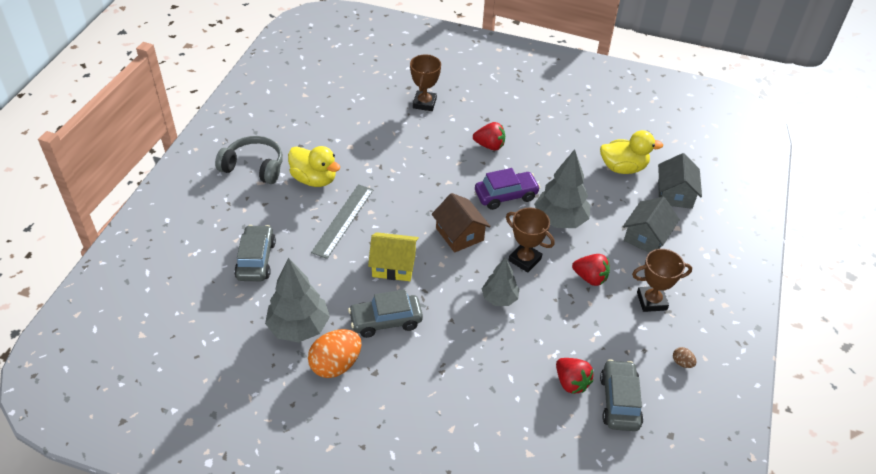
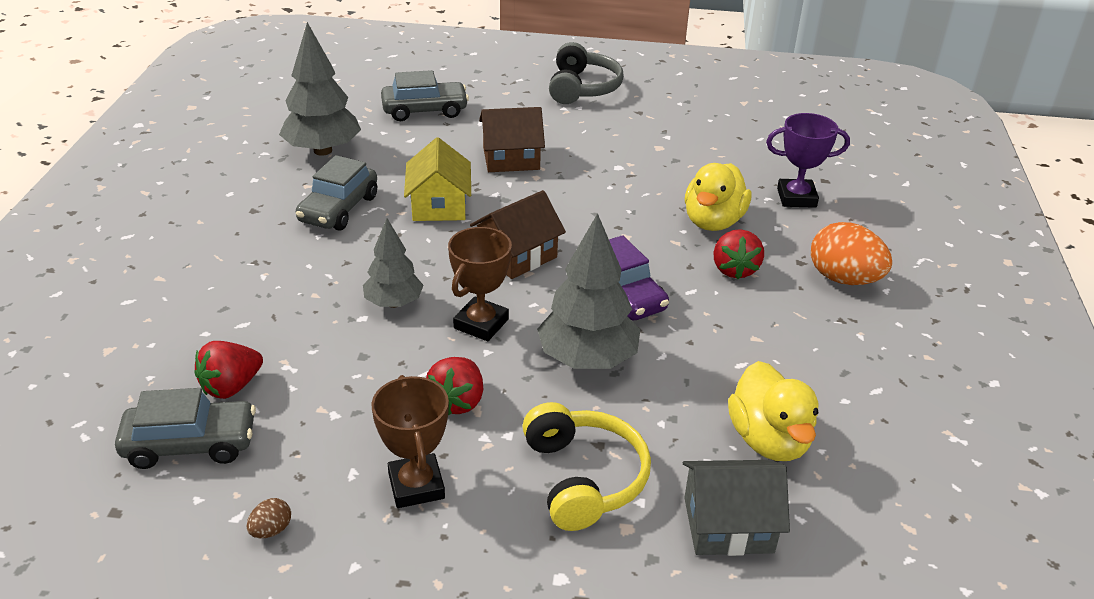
camera: 80 degrees right, 10 degrees down
yellow duck [288,146,340,187] -> yellow duck moved to [685,163,751,231]
orange egg [308,329,362,378] -> orange egg moved to [811,222,892,285]
grey ruler [311,184,374,259] -> brown house [479,107,545,172]
grey car [348,289,423,338] -> grey car turned 135 degrees counterclockwise [296,155,377,230]
brown trophy [410,54,441,111] -> purple trophy [766,113,850,208]
grey house [623,197,680,253] -> yellow headphones [522,402,651,531]

